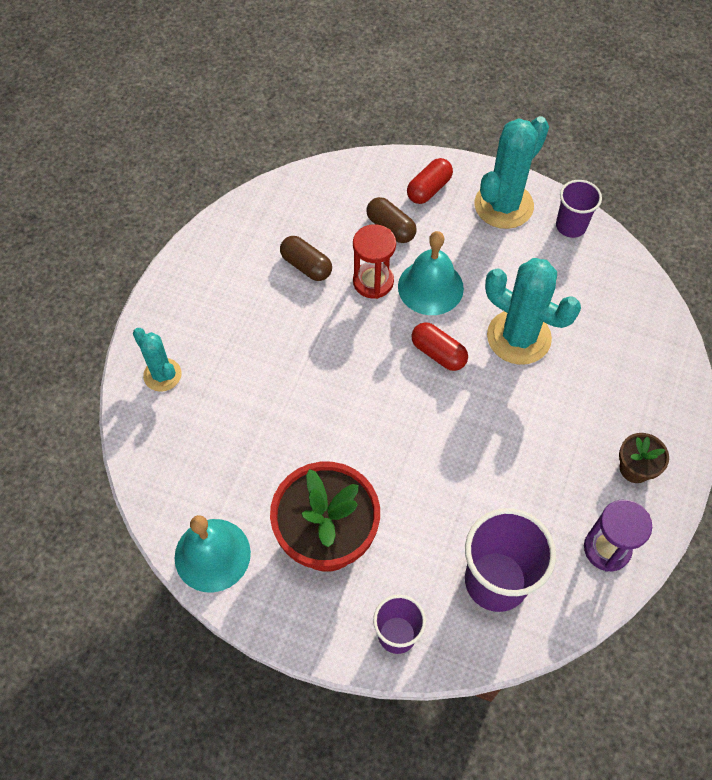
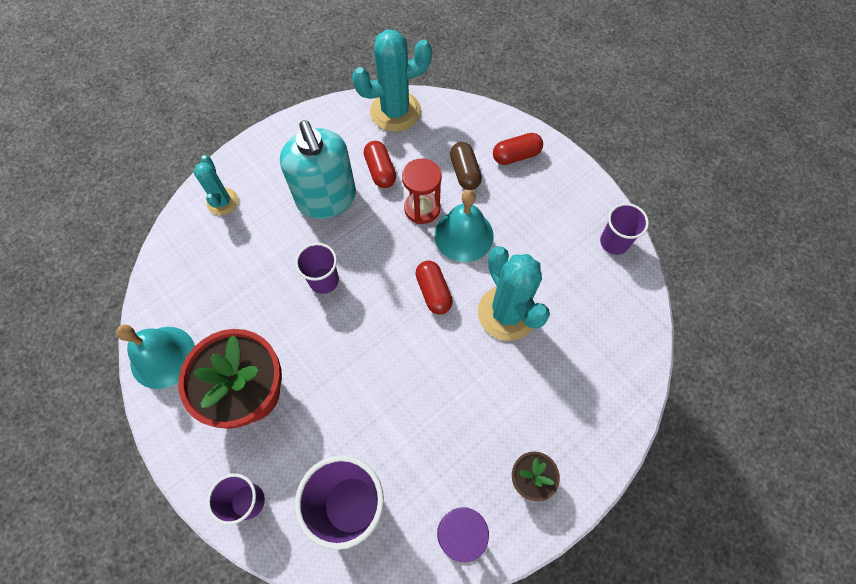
camera: 30 degrees right, 5 degrees up
brown capsule [280,236,332,281] -> red capsule [364,141,396,188]
turquoise cactus [475,116,549,229] -> turquoise cactus moved to [352,29,432,132]
none -> turquoise soap dispenser [280,120,356,219]
none -> purple cup [295,243,339,294]

